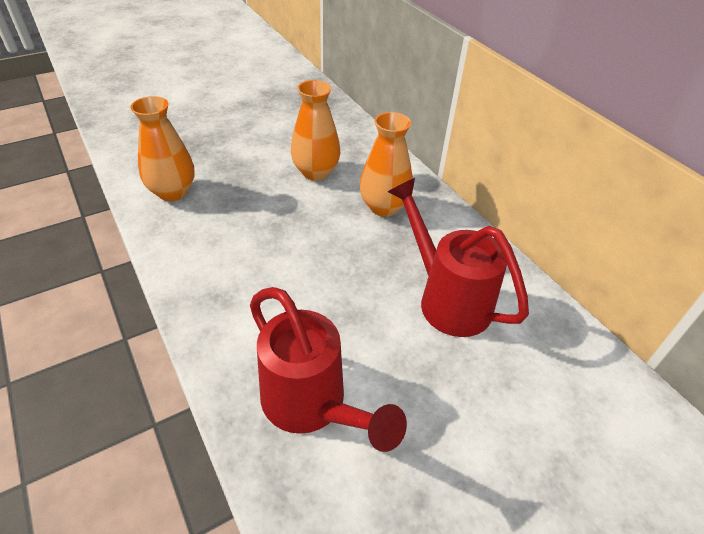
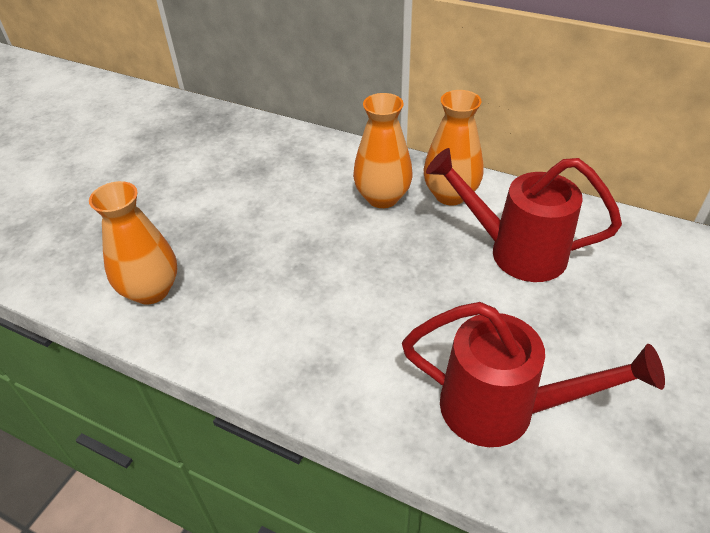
camera: 30 degrees left, 0 degrees up
orange vase [291,80,340,181] -> orange vase moved to [424,90,483,205]

